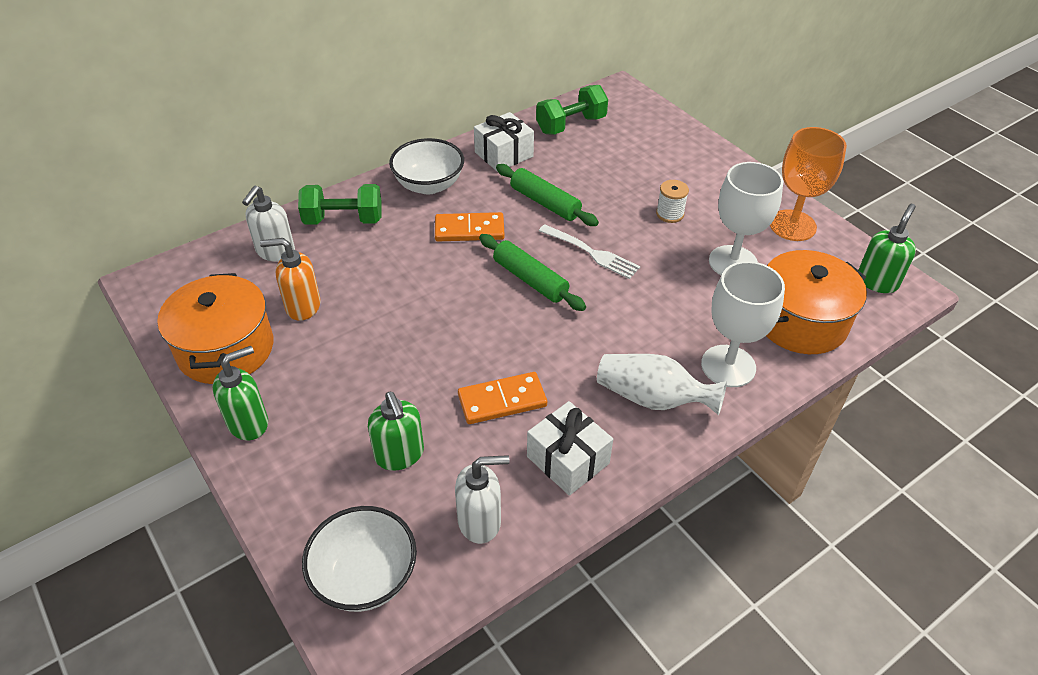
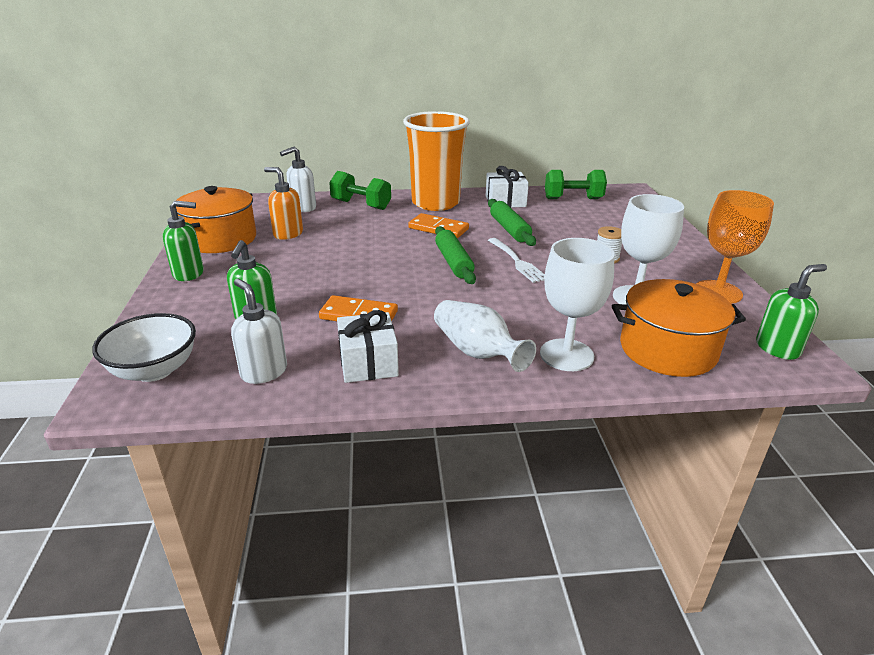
camera: 30 degrees right, 15 degrees down
white bowl [389,138,464,194] -> orange cup [403,111,470,211]
white soap dispenser [455,455,509,544] -> white soap dispenser turned 150 degrees counterclockwise [231,279,287,384]

